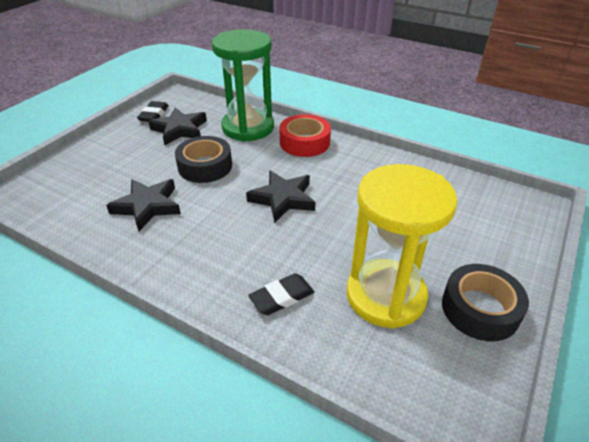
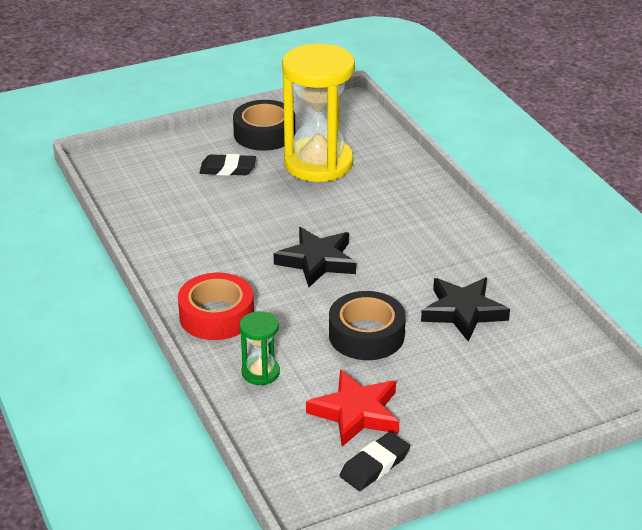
camera: 145 degrees left, 5 degrees down
black star [148,107,207,145] -> red star [306,369,399,447]
green hourglass [212,29,274,142] -> green hourglass [239,311,280,385], size x0.45
black eraser [248,273,314,315] -> black eraser moved to [199,154,256,176]

